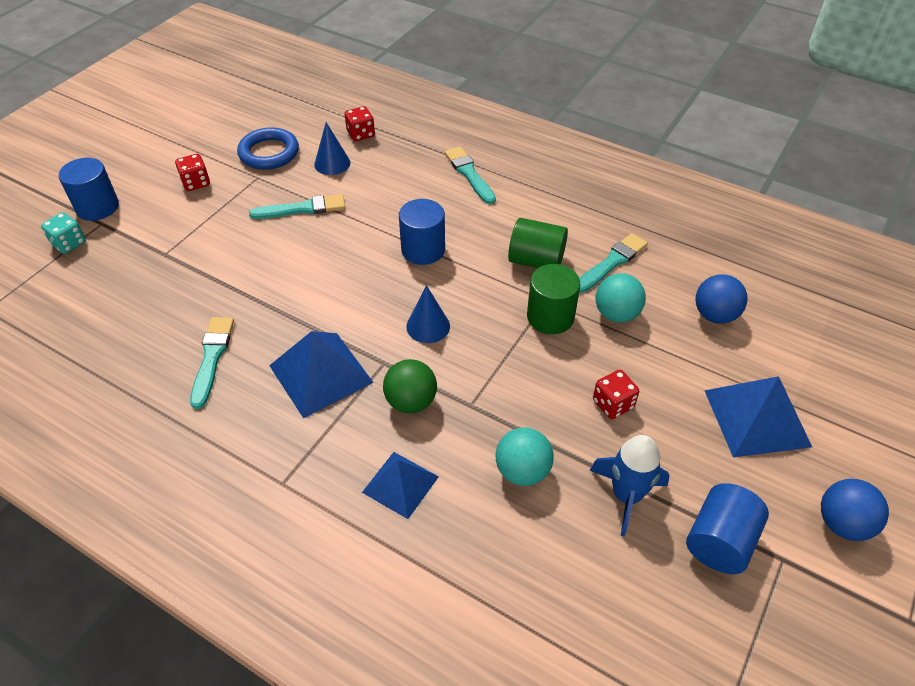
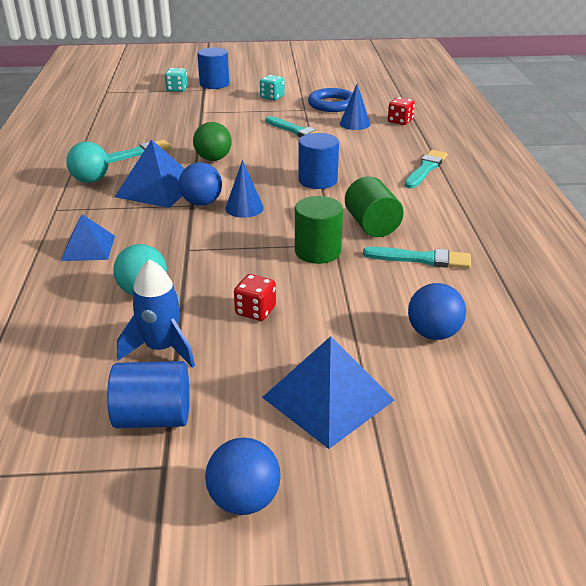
camera: 55 degrees right, 15 degrees down
red dice [175,154,210,191] -> turquoise dice [260,75,285,100]
green ball [383,359,437,413] -> green ball moved to [193,122,232,161]
turquoise ball [596,273,646,323] -> turquoise ball moved to [66,142,109,183]
none -> blue ball [179,162,222,206]

